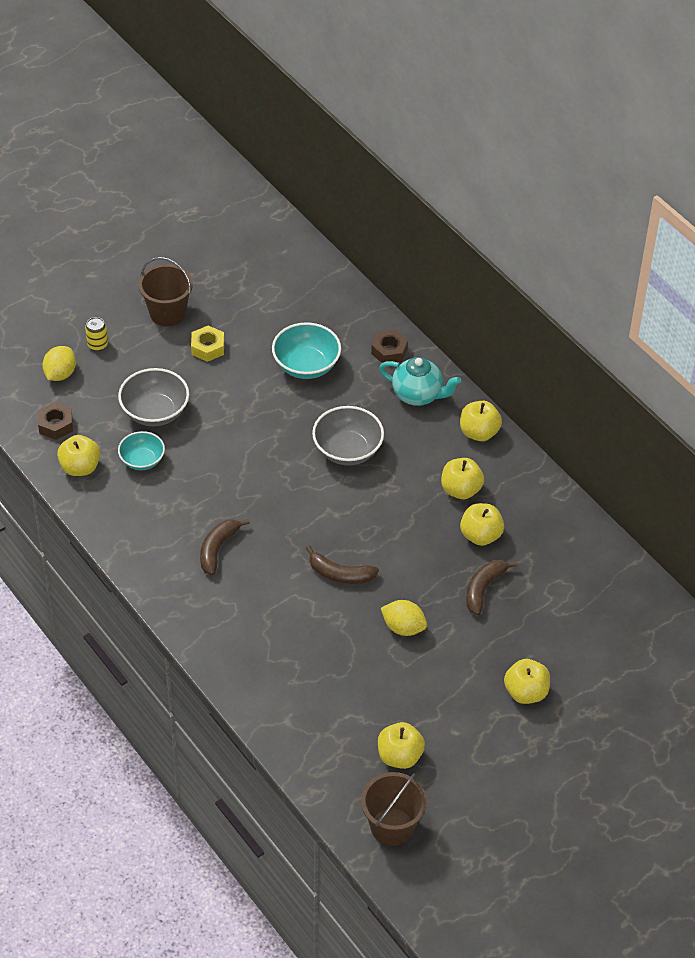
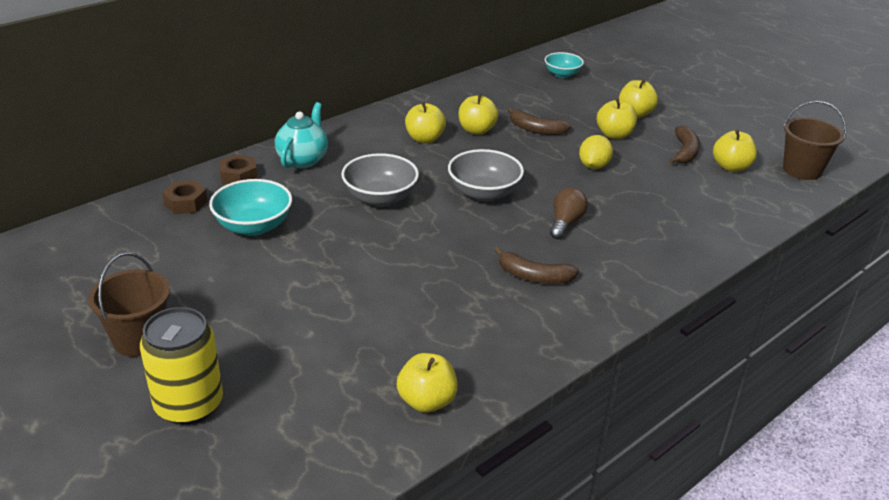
camera: 95 degrees left, 15 degrees down
brown nut [38,402,73,440] -> brown nut moved to [162,180,208,214]
yellow lemon [42,346,76,381] -> none
yellow can [85,317,108,351] -> yellow can [140,307,223,425], size x2.20
grey bowl [118,368,189,426] -> grey bowl moved to [448,149,524,202]
turquoise bowl [118,431,165,470] -> turquoise bowl moved to [544,52,584,78]
yellow nut [191,326,224,362] -> none
brown banana [306,545,379,584] -> brown banana moved to [669,125,700,164]
yellow apple [460,401,502,441] -> yellow apple moved to [597,98,637,139]
none -> brown light bulb [550,187,588,240]

